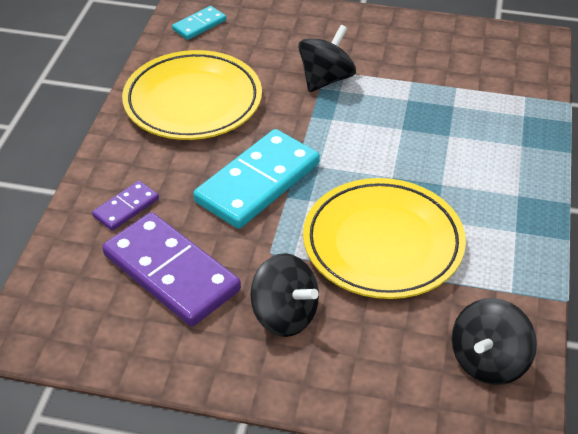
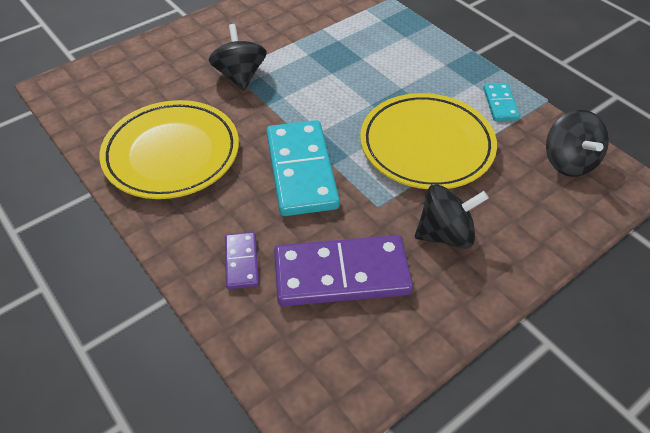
camera: 50 degrees left, 5 degrees up
turquoise domino [172,6,226,40] -> turquoise domino moved to [483,83,520,121]

